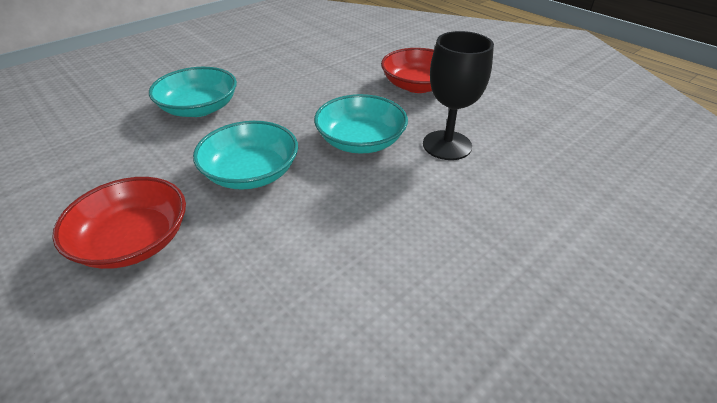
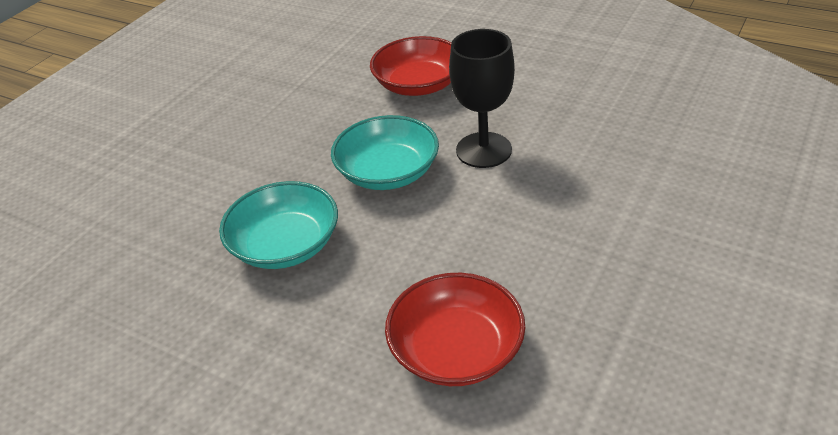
camera: 15 degrees left, 0 degrees up
red bowl [52,177,186,269] -> red bowl moved to [385,273,525,386]
turquoise bowl [149,67,237,117] -> none

